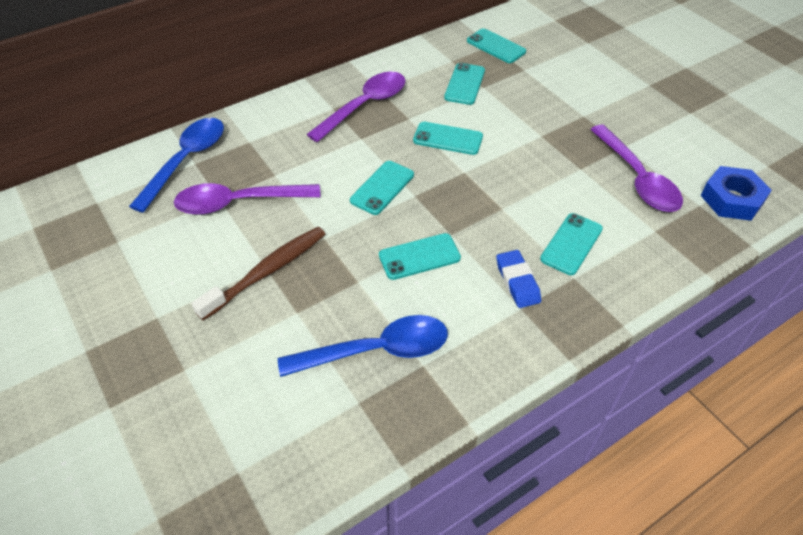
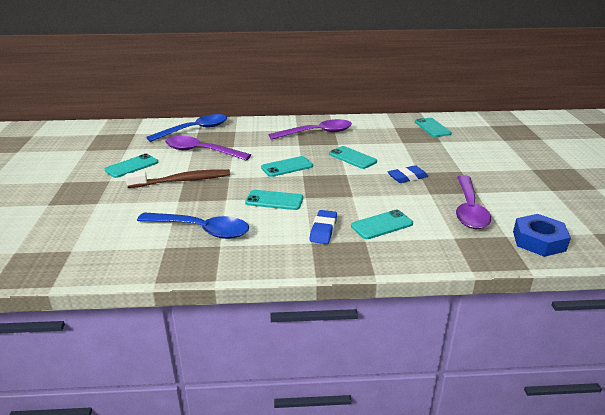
camera: 30 degrees right, 20 degrees down
turquoise phone [444,63,485,105] -> turquoise phone moved to [104,154,158,178]
none -> blue eraser [388,165,428,183]

